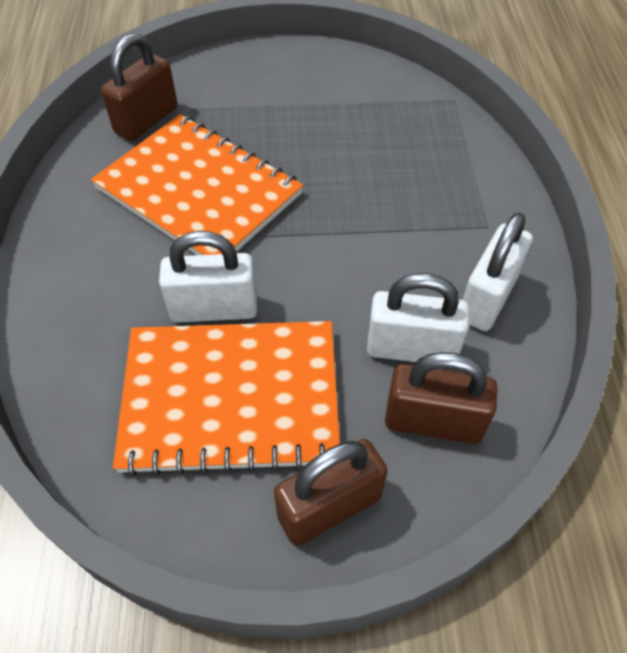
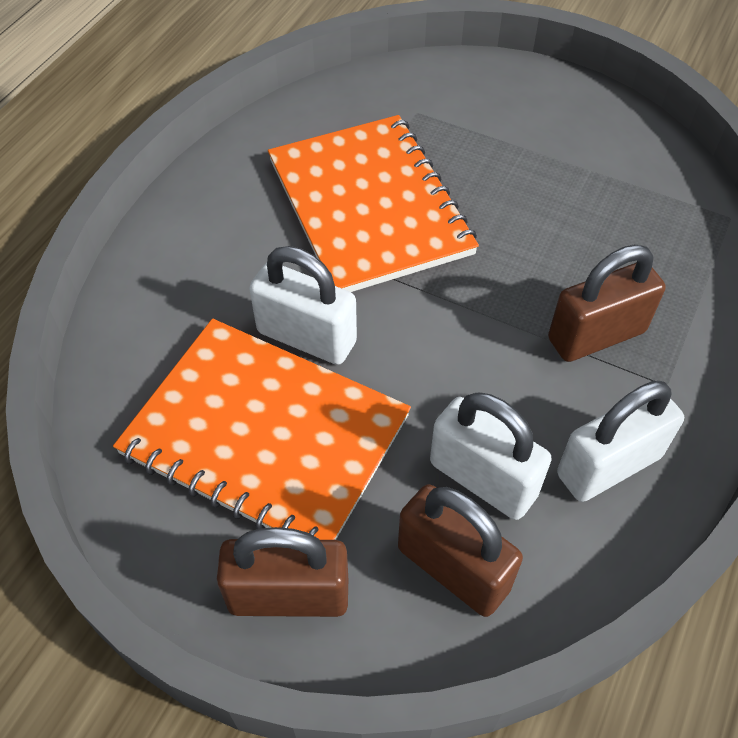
camera: 30 degrees right, 0 degrees up
brown padlock [101,33,177,141] -> brown padlock moved to [548,244,666,362]

